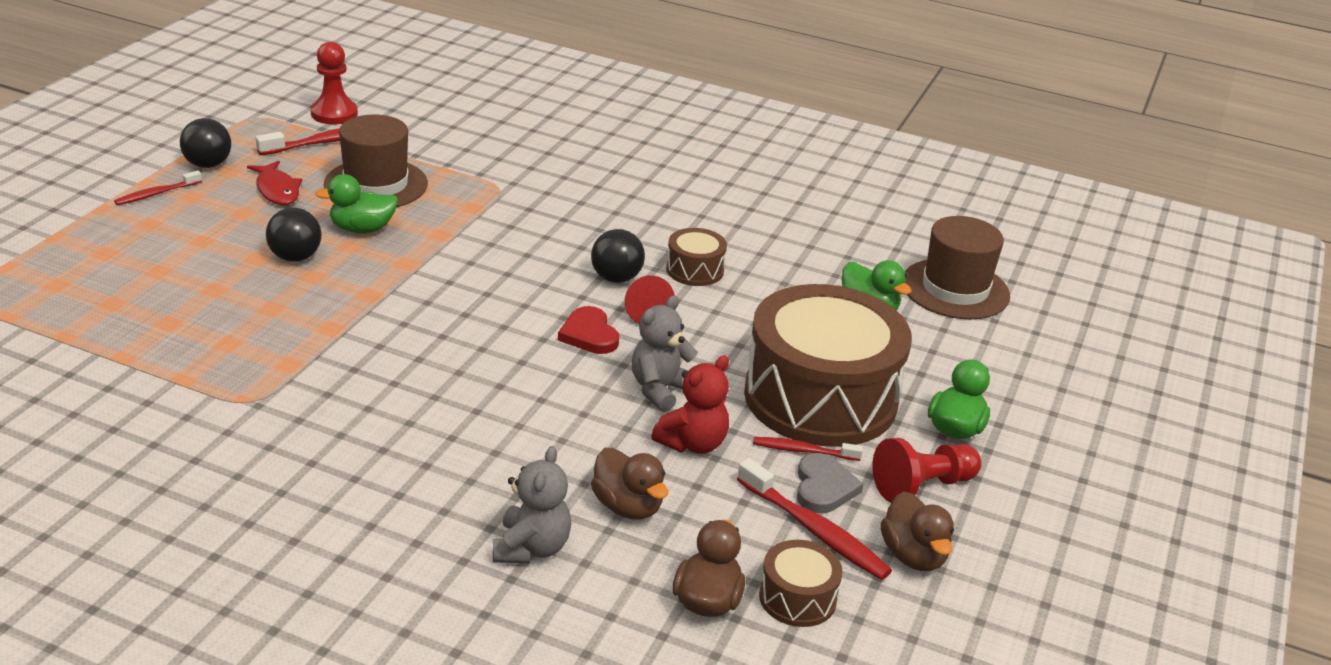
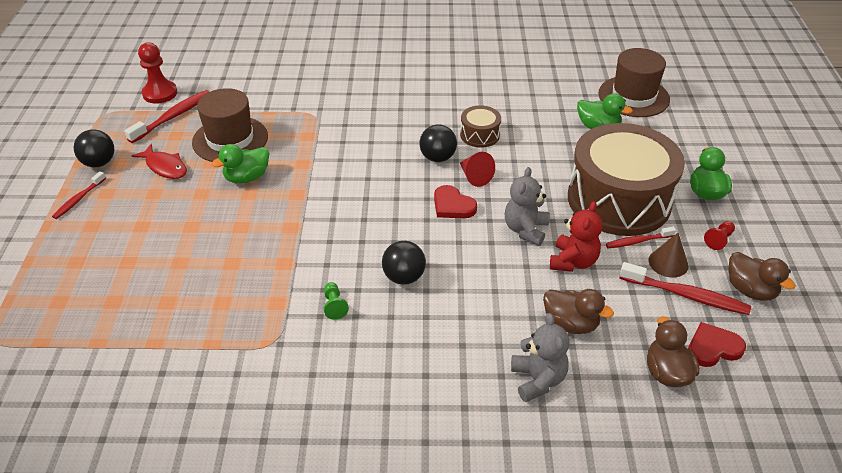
camera: 20 degrees left, 10 degrees up
black ball [266,208,322,262] -> black ball moved to [382,241,426,285]
brown drum [759,540,843,627] -> red heart [688,322,746,367]
grey heart [797,453,863,513] -> brown cone [649,233,689,278]
red pawn [872,438,981,503] -> red pawn [704,221,735,250], size x0.54
none -> green pawn [324,282,349,320]

